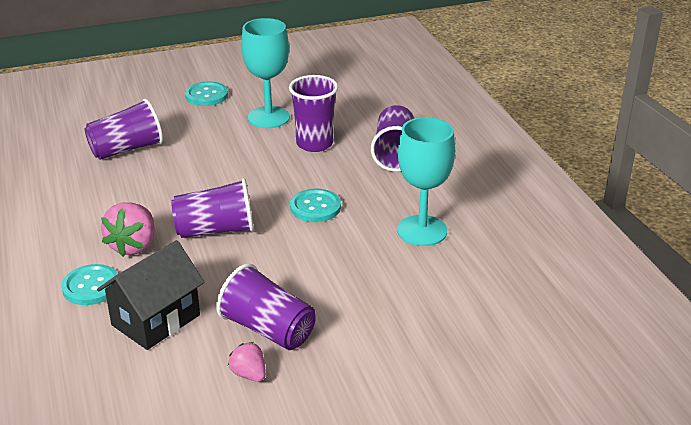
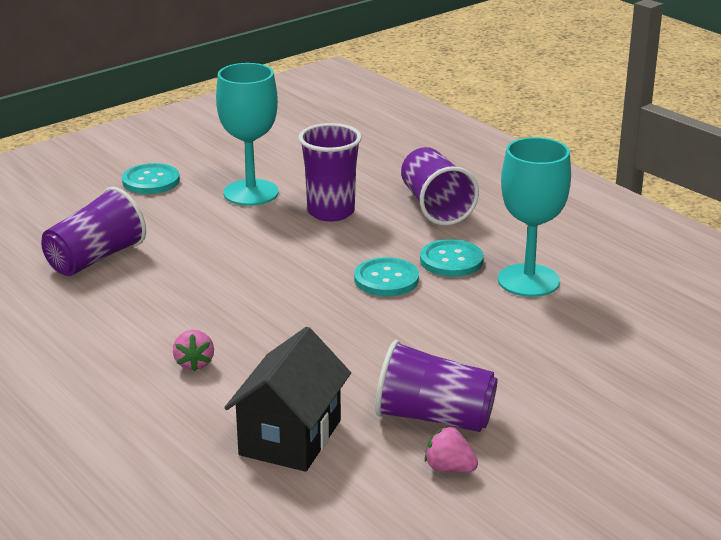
camera: 20 degrees left, 5 degrees down
turquoise button [61,264,118,305] -> turquoise button moved to [420,239,484,277]
pink strawberry [101,202,155,257] -> pink strawberry [173,330,214,372], size x0.58
purple cup [171,178,254,238] -> none

